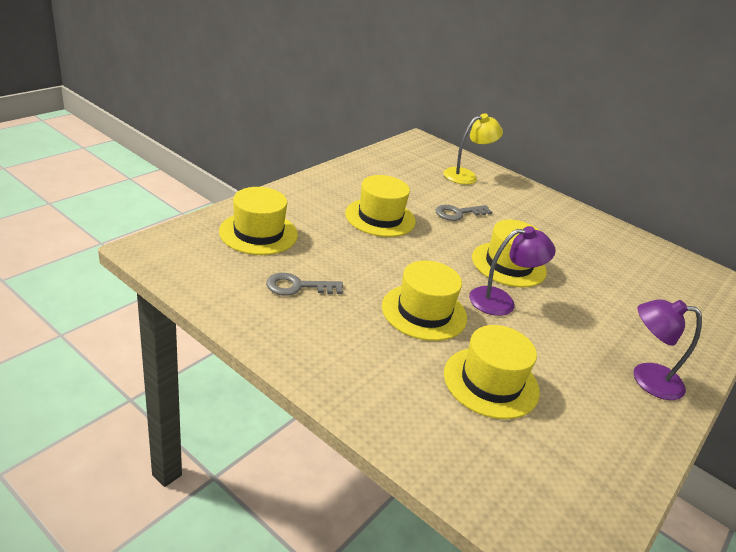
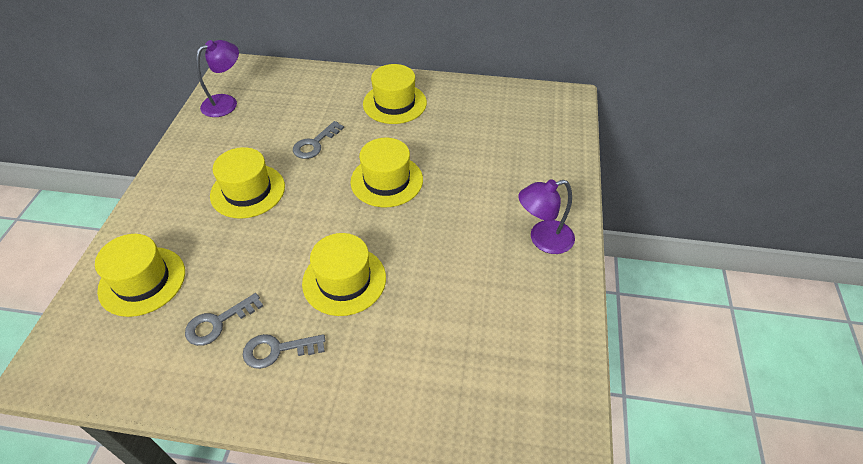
camera: 25 degrees left, 15 degrees up
yellow lamp [443,114,503,185] -> none
yellow hat [444,325,540,419] -> yellow hat moved to [363,64,427,124]
purple lamp [469,226,556,316] -> purple lamp moved to [196,40,239,117]
none -> grey key [243,334,325,369]

